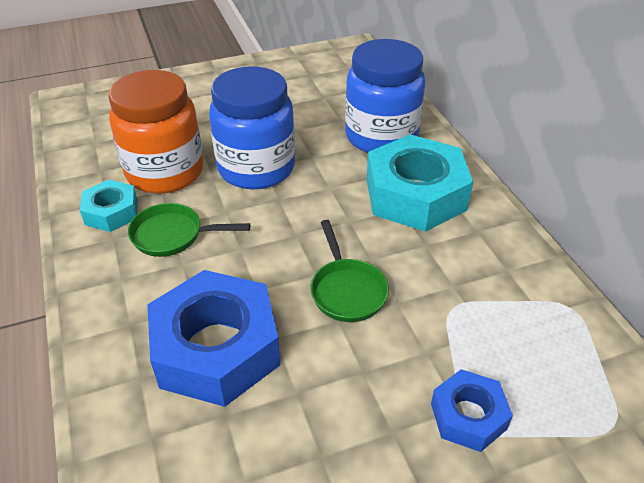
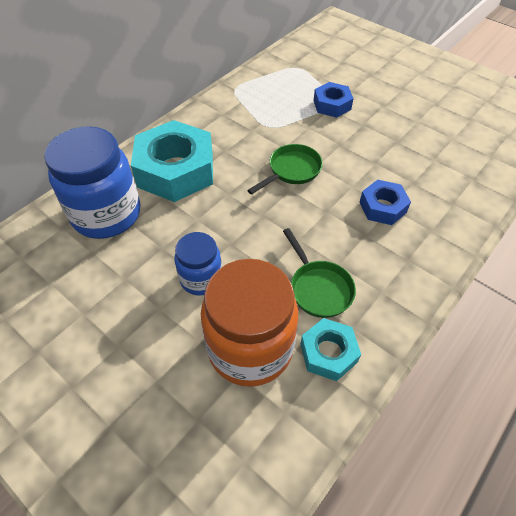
camera: 120 degrees left, 10 degrees up
blue nut [147,270,280,407] -> blue nut [360,180,411,225], size x0.53
blue jar [209,66,295,190] -> blue jar [174,232,222,296], size x0.56

